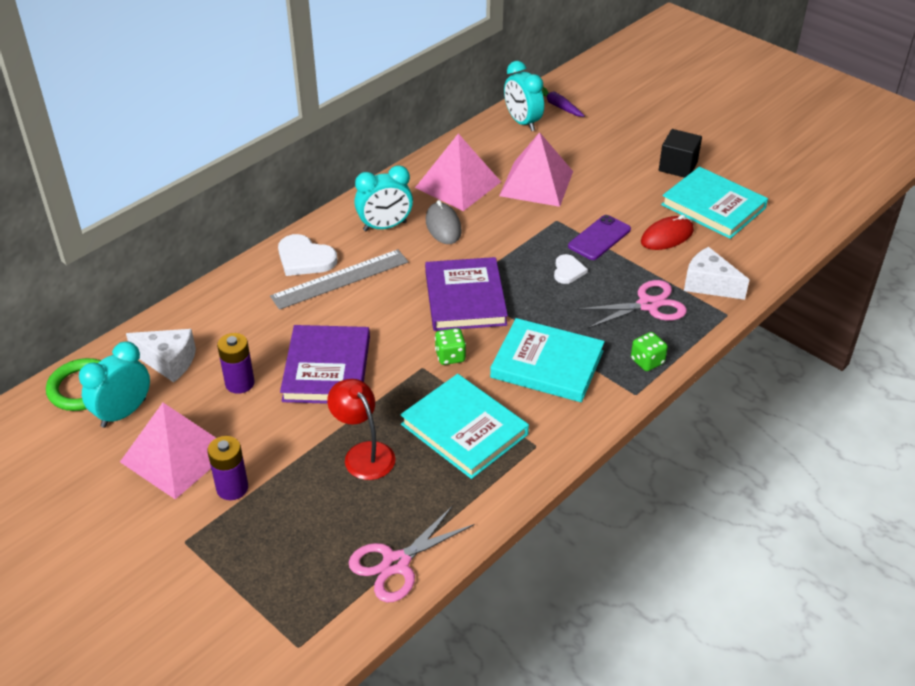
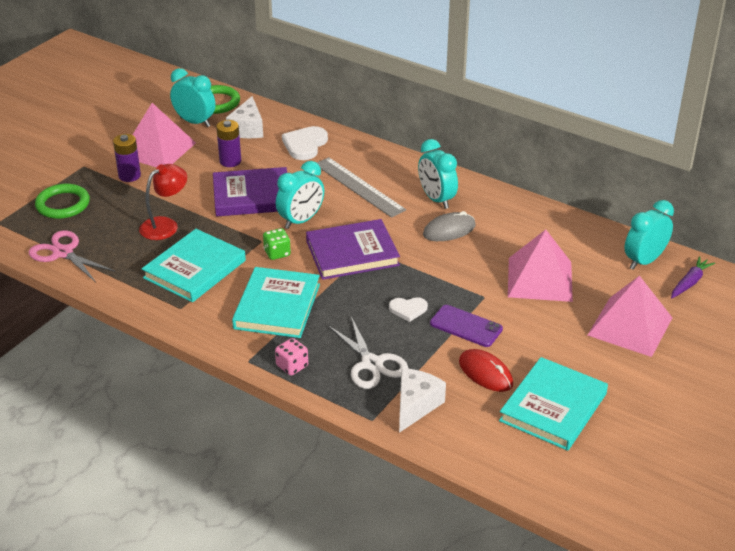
camera: 80 degrees right, 5 degrees down
white heart [278,234,337,276] -> white heart moved to [282,126,328,160]
pink pyramid [415,134,501,211] -> pink pyramid moved to [588,276,672,357]
pink scissors [577,280,687,329] -> white scissors [328,317,409,389]
green dice [631,332,668,371] -> pink dice [275,338,308,375]
black cube [659,129,702,178] -> none
none -> green ring [35,184,90,219]
none -> turquoise clock [276,161,324,229]

